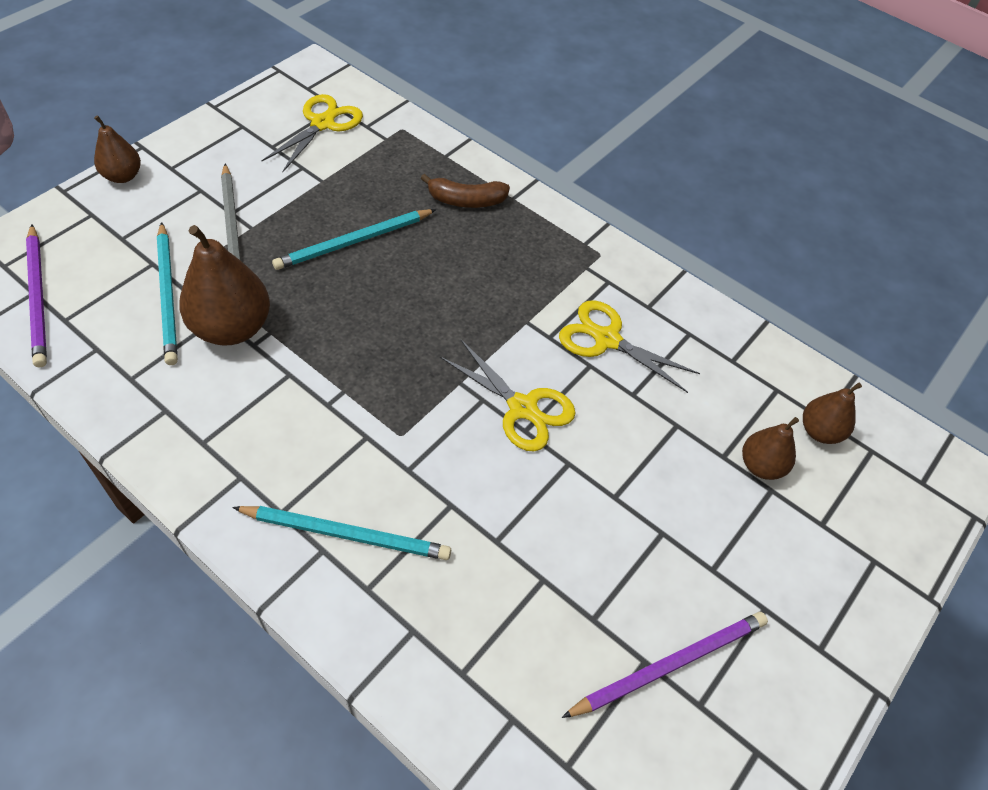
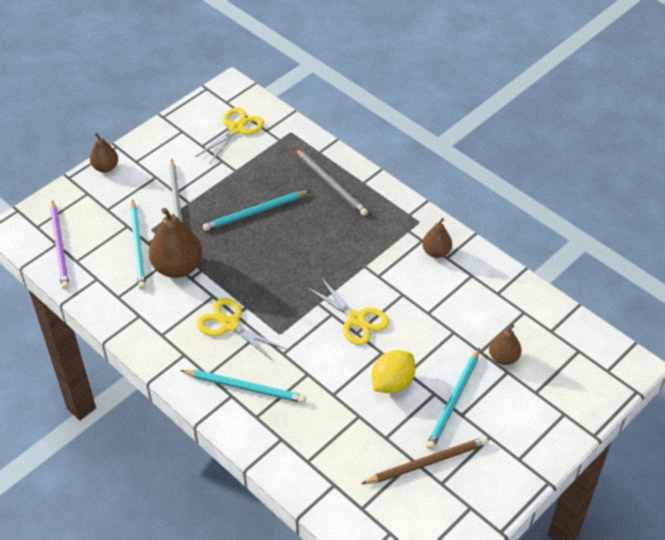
camera: 10 degrees right, 5 degrees down
brown banana [421,174,510,208] -> grey pencil [295,149,368,216]
yellow scissors [559,300,700,393] -> yellow scissors moved to [197,298,285,362]
purple pencil [562,612,768,718] -> brown pencil [361,437,488,484]
brown pear [803,383,862,444] -> brown pear moved to [422,218,452,258]
none -> yellow lemon [372,350,416,394]
none -> turquoise pencil [426,348,480,450]

